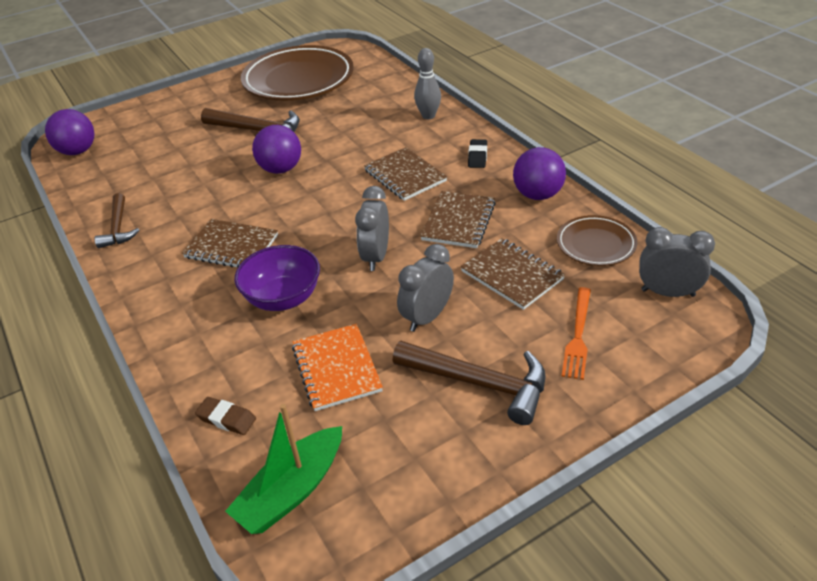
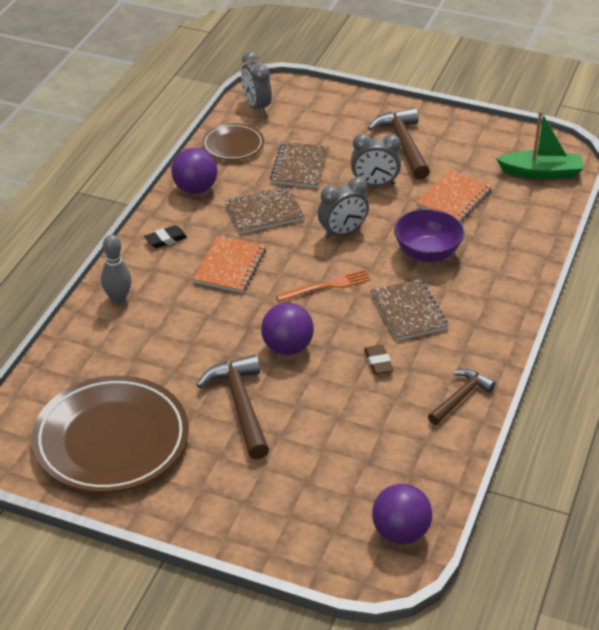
camera: 130 degrees left, 0 degrees up
brown eraser [195,397,256,435] -> brown eraser moved to [364,345,394,375]
brown notebook [364,147,447,201] -> orange notebook [193,236,266,293]
orange fork [561,287,591,380] -> orange fork moved to [276,269,371,302]

